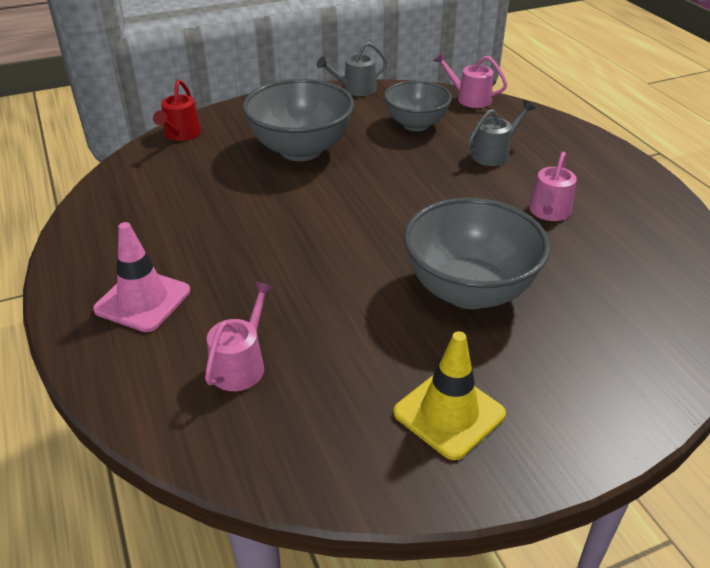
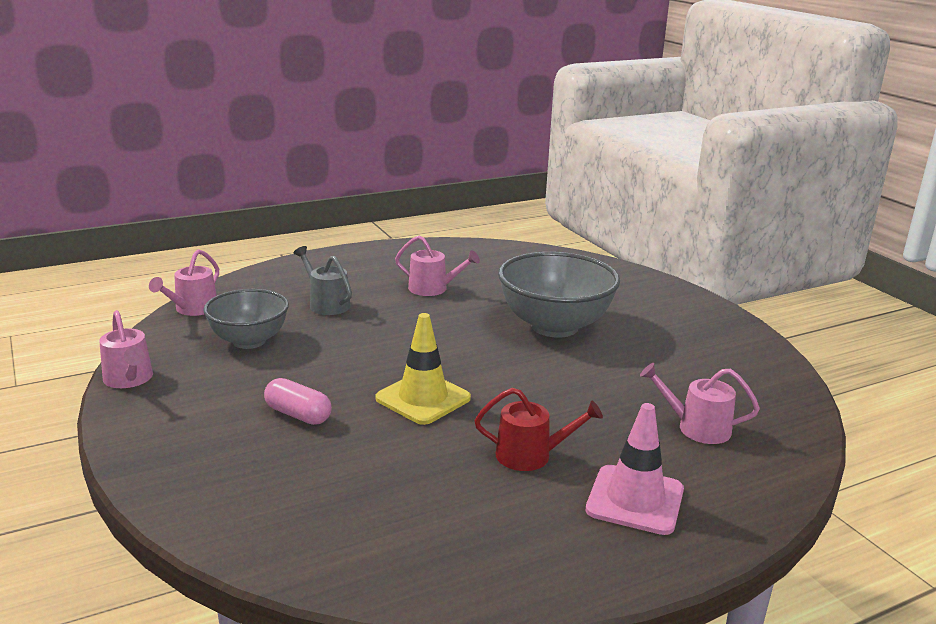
camera: 95 degrees left, 15 degrees down
red watering can [153,80,201,141] -> red watering can moved to [475,388,603,471]
grey bowl [243,79,354,161] -> pink capsule [264,378,332,425]
grey watering can [317,42,388,96] -> pink watering can [99,310,153,388]
yellow traffic cone [393,331,506,460] -> yellow traffic cone moved to [375,313,471,425]

